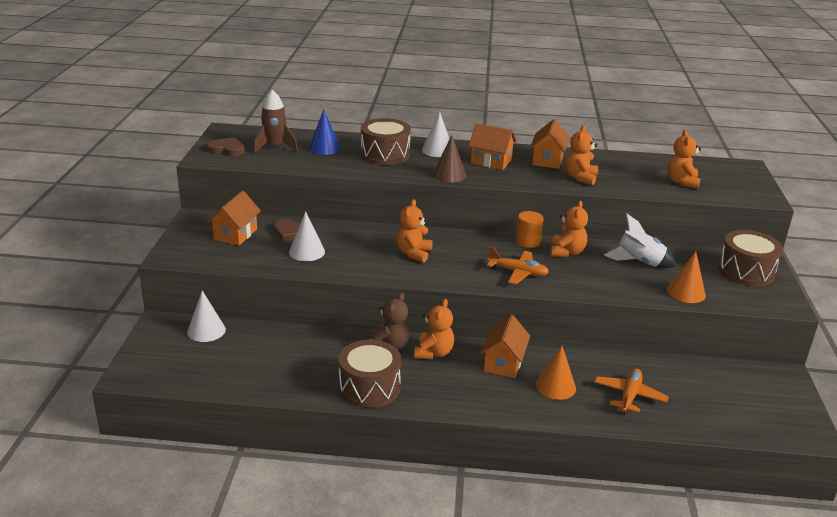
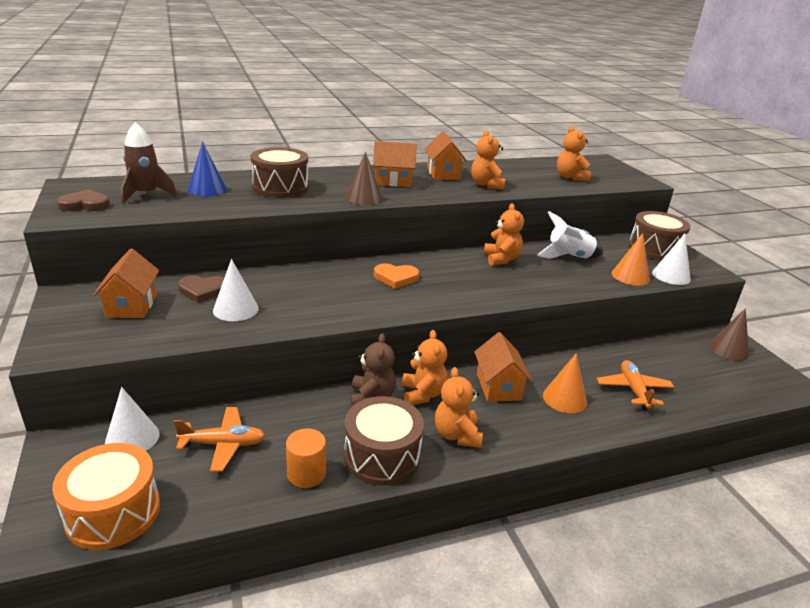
camera: 25 degrees left, 0 degrees up
orange teddy bear [396,199,432,262] -> orange teddy bear moved to [435,367,483,448]
white cone [422,112,449,157] -> white cone moved to [652,234,691,285]
orange plane [487,246,549,285] -> orange plane moved to [174,407,265,472]
orange cylinder [516,211,544,248] -> orange cylinder moved to [286,428,326,488]
none -> orange drum [52,443,160,550]
none -> orange heart [374,263,419,289]
none -> brown cone [709,308,749,361]

